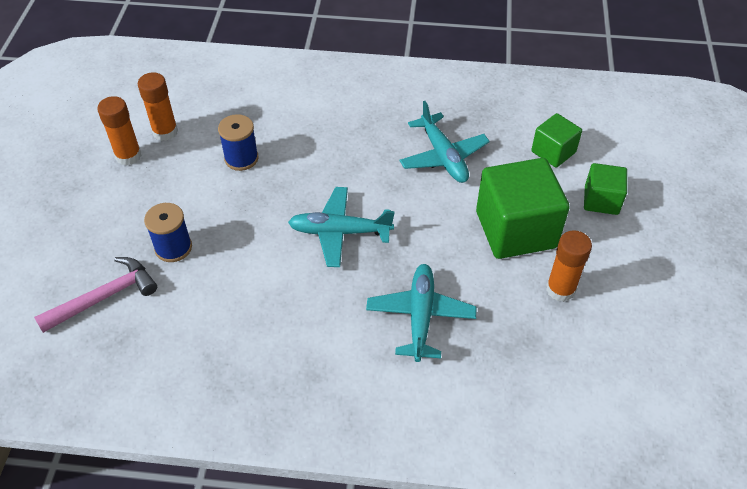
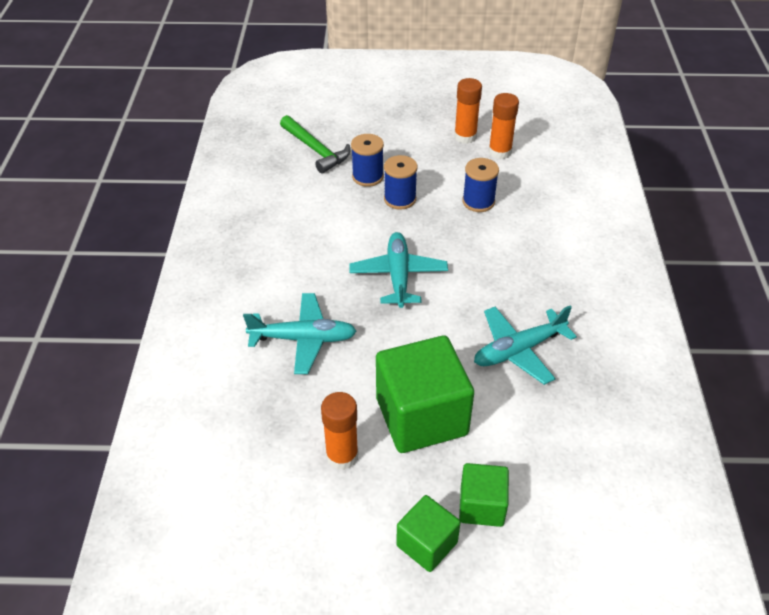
camera: 85 degrees right, 5 degrees down
pink hammer [34,257,157,333] -> green hammer [280,115,350,173]
green cube [531,113,582,168] -> green cube moved to [396,495,461,572]
none -> blue spool [384,155,418,210]

